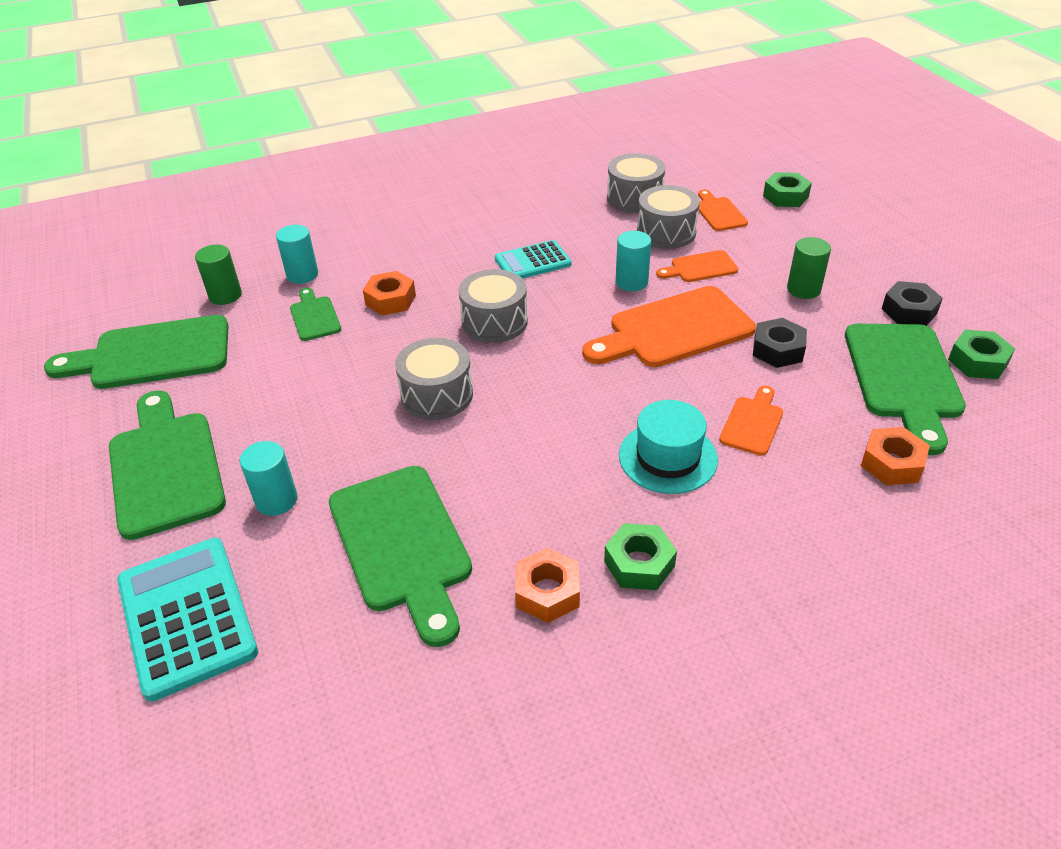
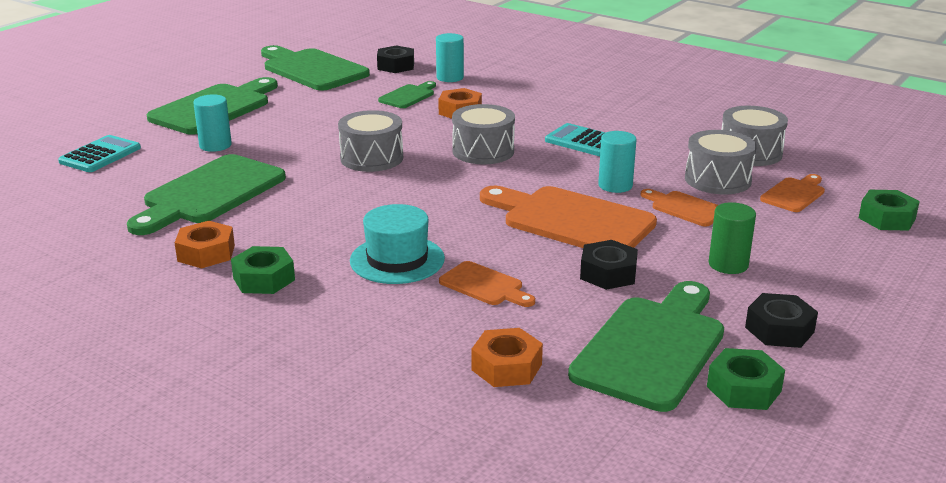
camera: 55 degrees right, 15 degrees down
turquoise calculator [117,538,258,702] -> turquoise calculator [58,135,141,172], size x0.62
green cylinder [195,245,242,305] -> black nut [377,45,414,73]
orange cutting board [719,386,783,456] -> orange cutting board turned 45 degrees clockwise [439,261,535,307]
green cutting board [845,324,966,455] -> green cutting board turned 150 degrees clockwise [568,281,724,412]

